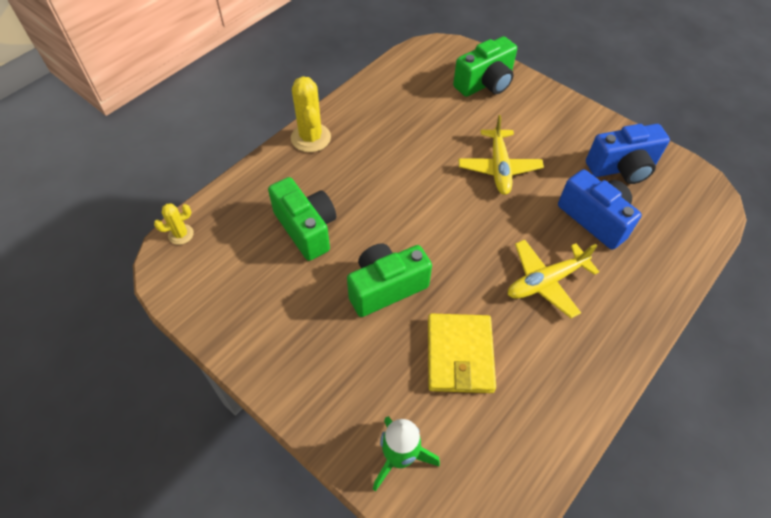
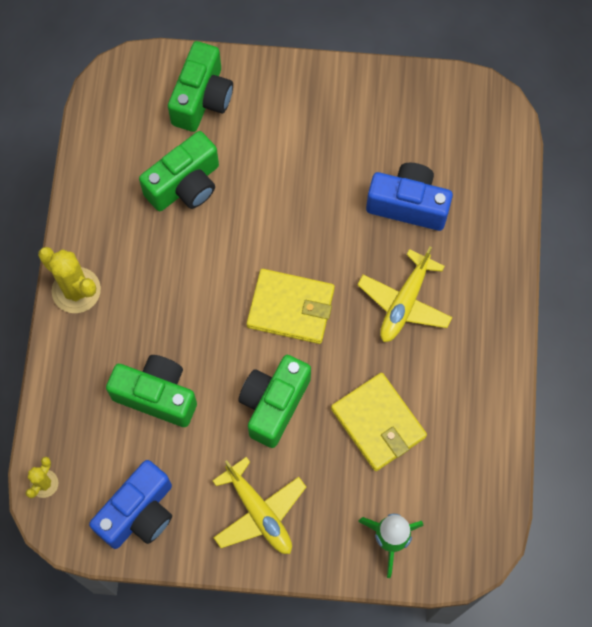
camera: 35 degrees left, 15 degrees up
yellow plane [458,115,544,195] -> yellow plane moved to [212,457,306,554]
blue camera [586,124,670,184] -> blue camera moved to [89,460,172,549]
none -> green camera [139,131,219,211]
none -> yellow wallet [247,269,335,344]

